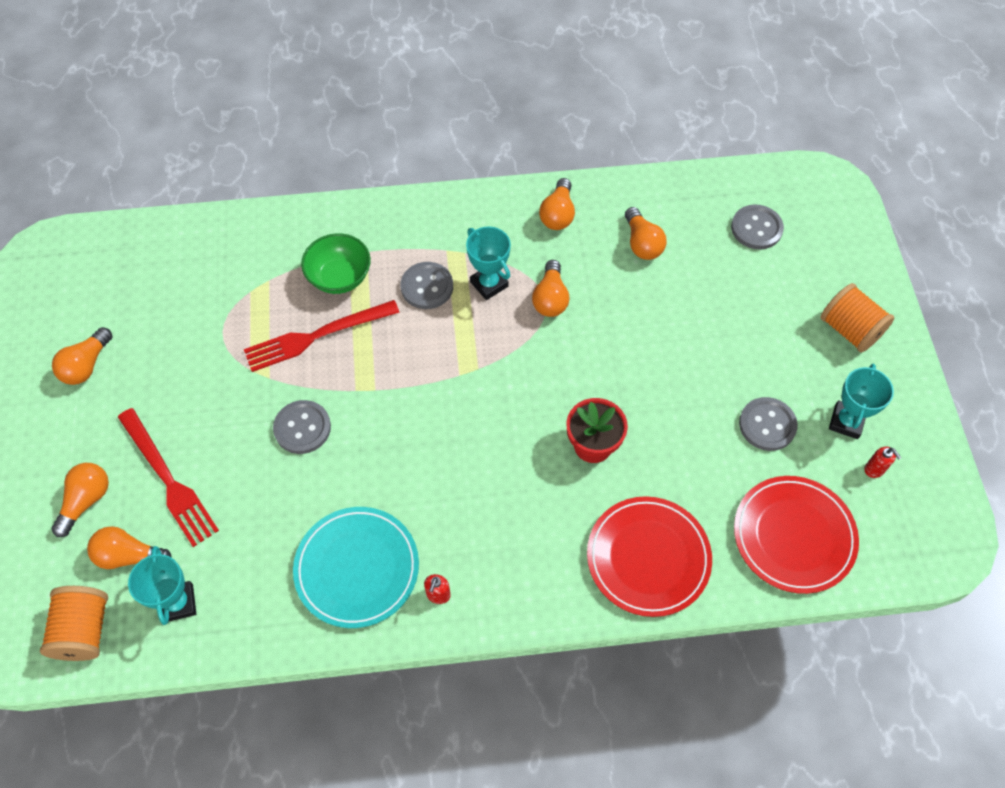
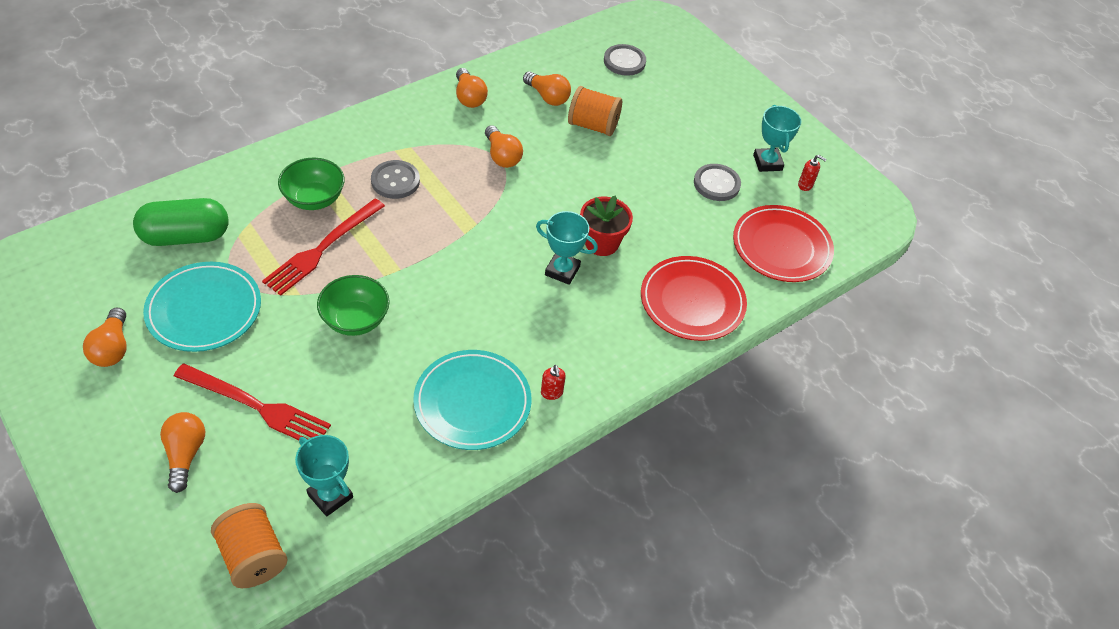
camera: 35 degrees left, 10 degrees down
orange light bulb [87,526,172,569] -> none
grey button [273,400,331,454] -> green bowl [317,275,390,336]
turquoise trophy [466,226,511,300] -> turquoise trophy moved to [536,211,598,285]
orange spool [820,283,894,353] -> orange spool moved to [568,86,622,136]
none -> green capsule [133,198,228,246]
none -> turquoise plate [143,262,261,352]

